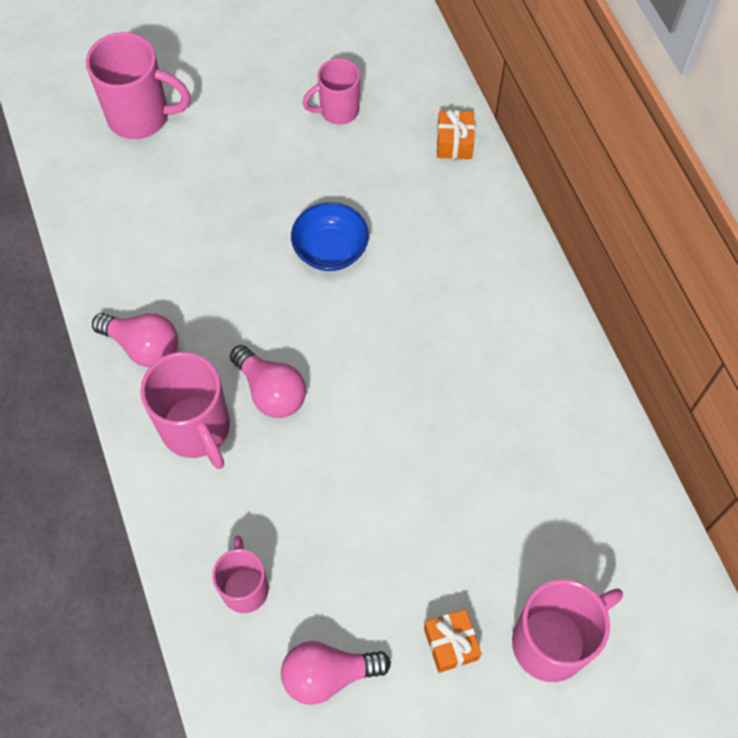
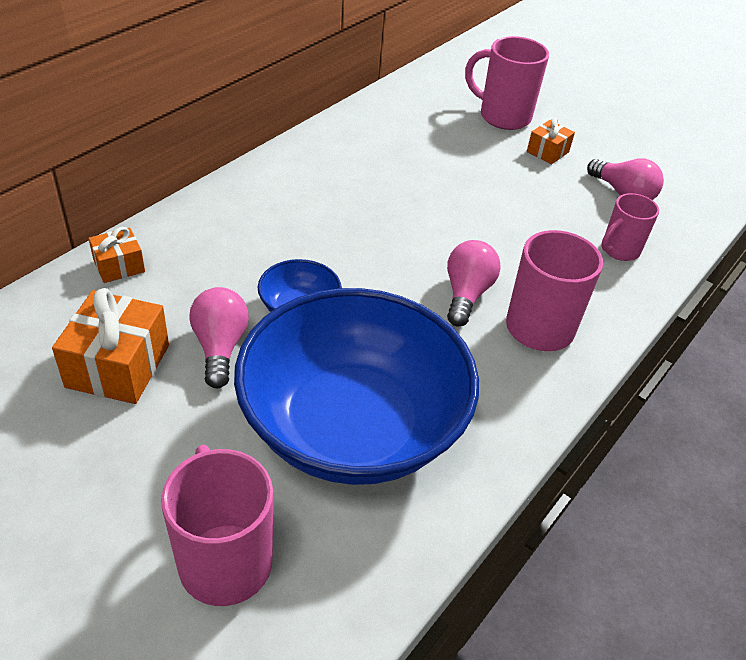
camera: 125 degrees left, 20 degrees down
pink light bulb [92,313,178,367] -> pink light bulb moved to [189,287,249,388]
pink mug [303,58,360,125] -> orange gift [52,288,169,404]
none -> blue bowl [234,288,479,485]

